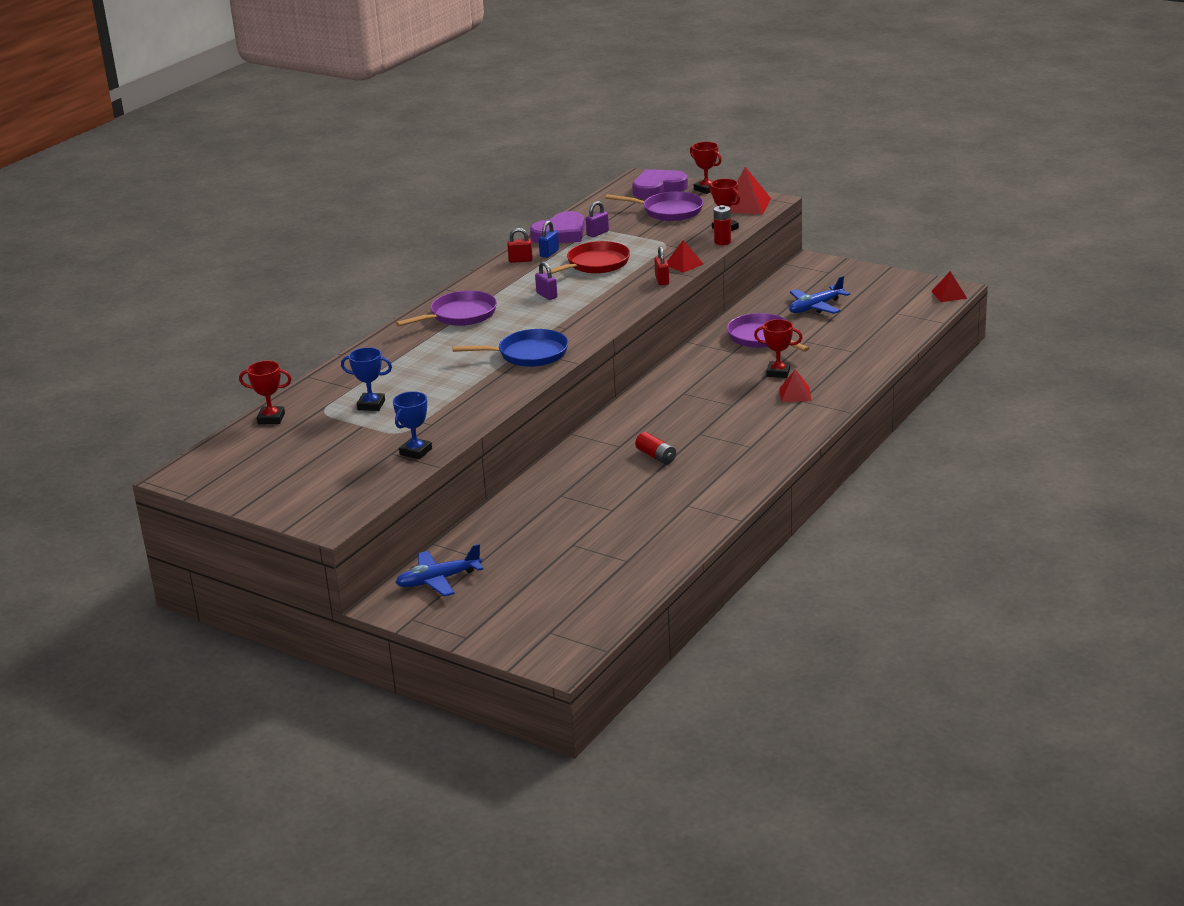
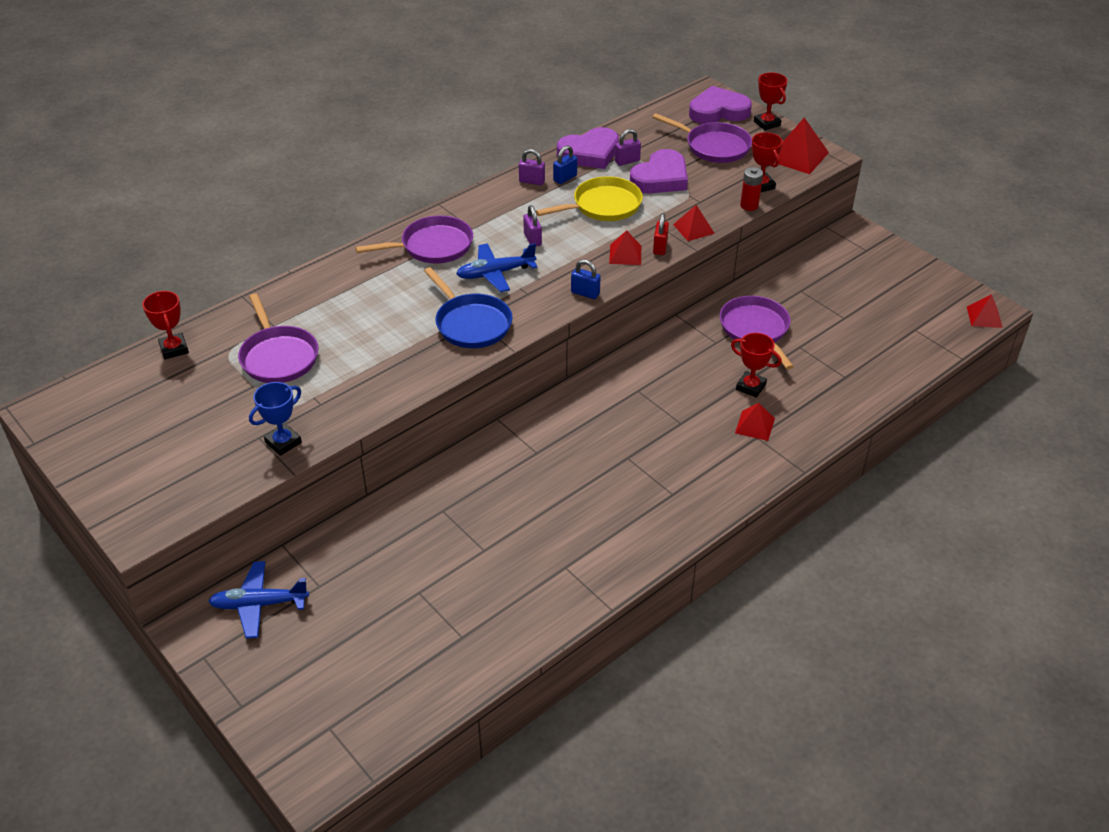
camera: 15 degrees right, 15 degrees up
red trophy [239,361,291,424] -> red trophy turned 45 degrees clockwise [142,291,189,359]
blue trophy [341,347,392,411] -> purple pan [238,293,318,383]
blue pan [453,329,568,367] -> blue pan turned 45 degrees clockwise [424,267,512,348]
red padlock [507,228,533,263] -> purple padlock [519,149,545,185]
red pan [544,241,630,274] -> yellow pan [536,176,643,221]
red battery [635,432,676,465] -> none
blue plane [789,276,850,314] -> blue plane moved to [456,243,538,292]
none -> blue padlock [571,259,601,299]
none -> red pyramid [609,230,641,265]
none -> purple heart [630,149,688,194]

